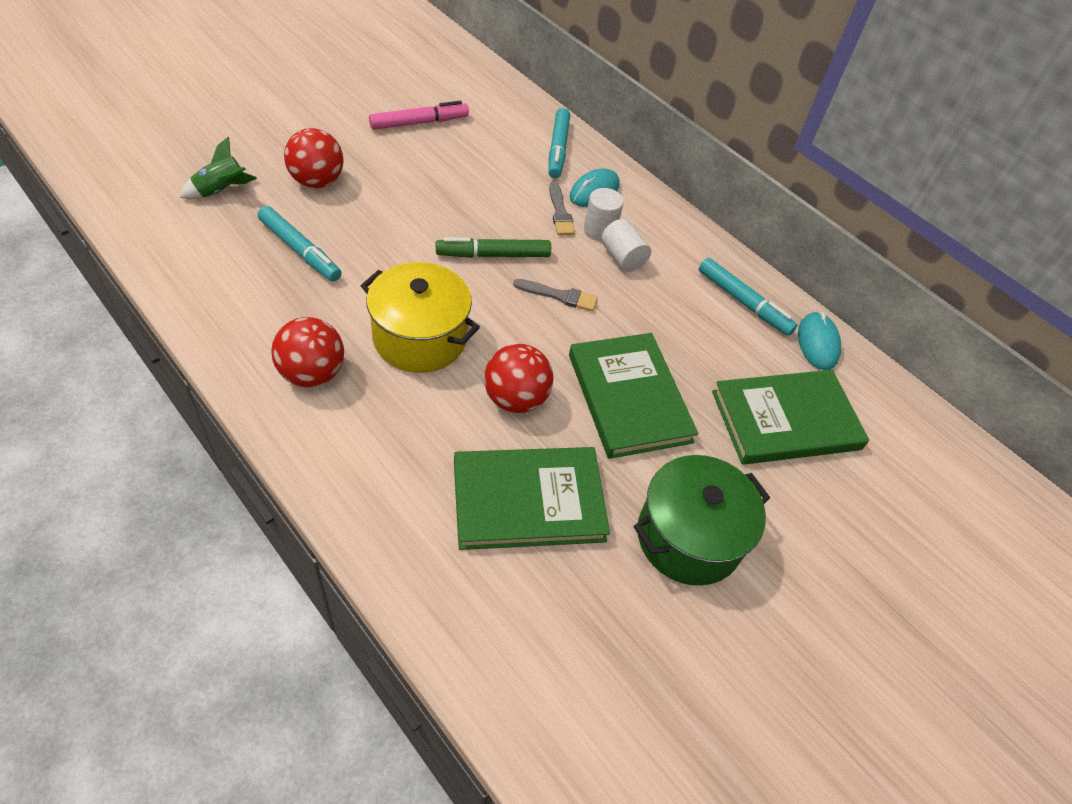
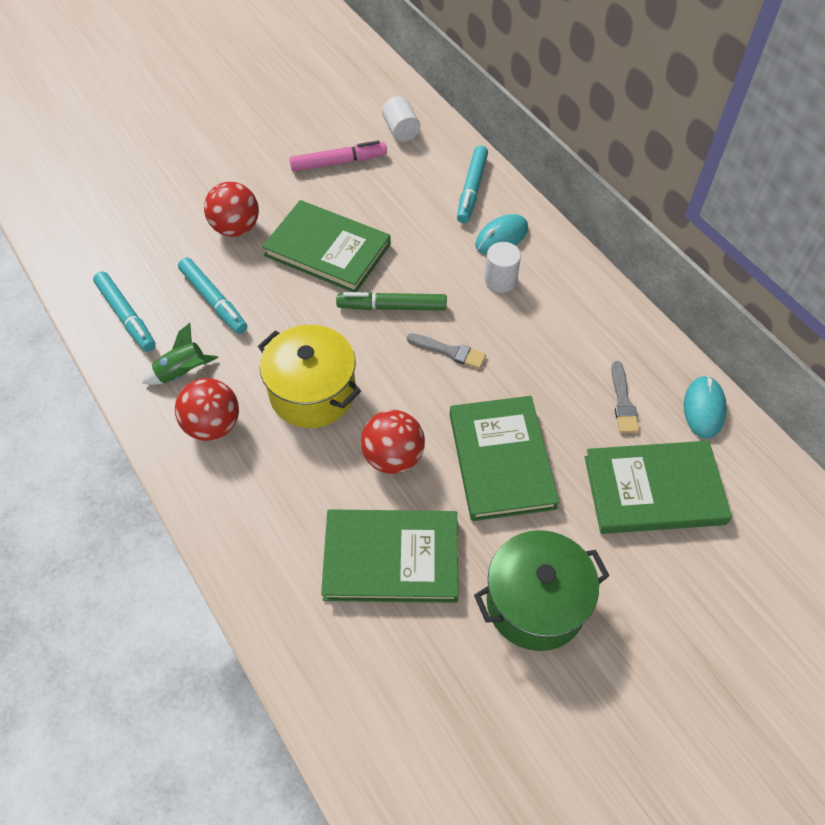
camera: 15 degrees right, 5 degrees up
green rocket [180,137,257,199] -> green rocket moved to [142,323,218,385]
grey brush [549,182,575,235] -> grey brush moved to [611,361,639,433]
white cylinder [601,219,651,272] -> white cylinder moved to [382,96,420,142]
turquoise marker [699,258,797,336] -> turquoise marker moved to [93,272,156,352]
none -> green book [262,200,391,292]

